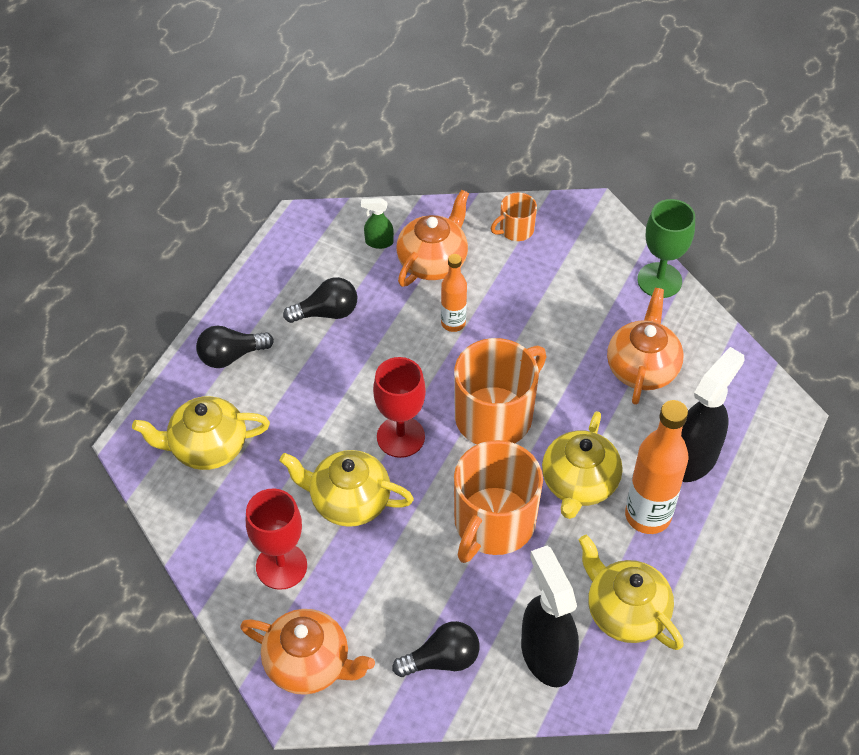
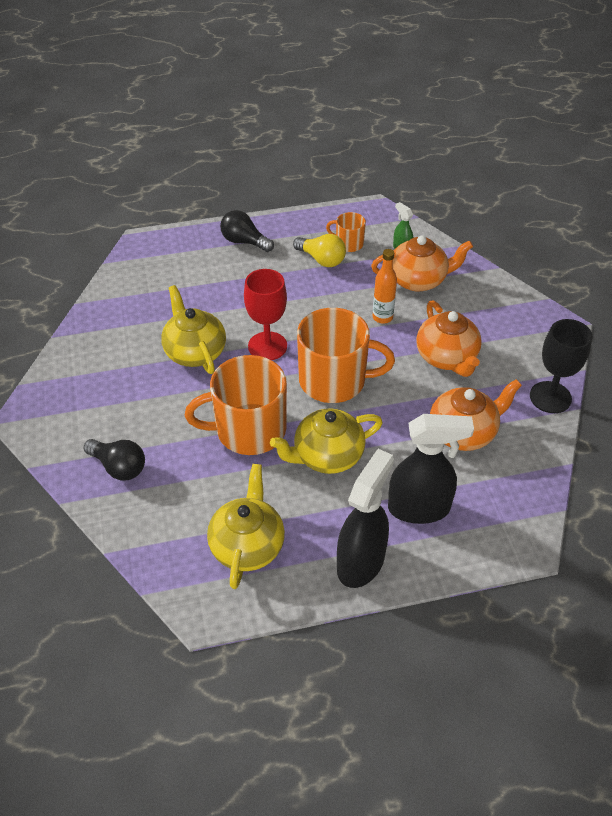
camera: 50 degrees right, 5 degrees down
yellow teapot [132,396,270,470] -> none
orange teapot [240,609,375,695] -> orange teapot moved to [416,300,482,377]
red goblet [246,488,307,590] -> none
black light bulb [283,277,357,323] -> yellow light bulb [293,234,346,267]
orange mug [491,193,537,241] -> orange mug moved to [326,212,366,252]
black spray bottle [521,546,579,687] -> black spray bottle moved to [337,449,394,588]
orange bottle [625,400,689,534] -> none
green goblet [637,199,695,298] -> black goblet [530,319,593,413]

